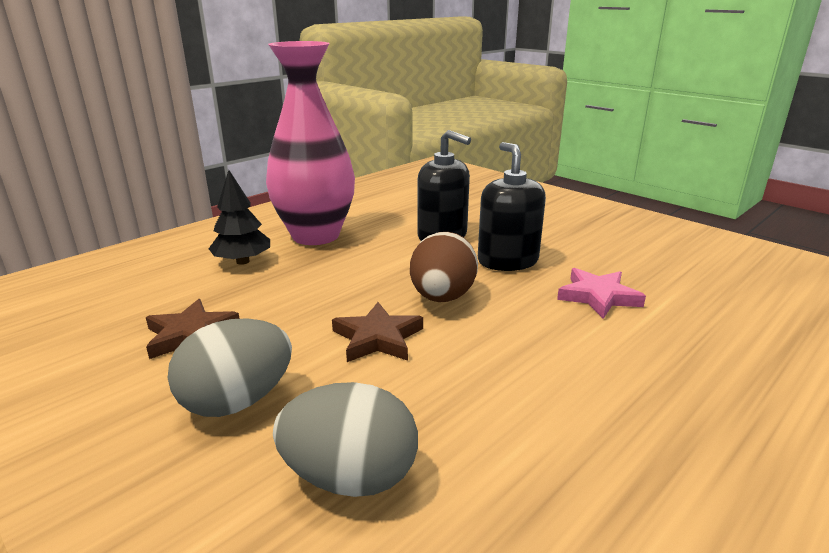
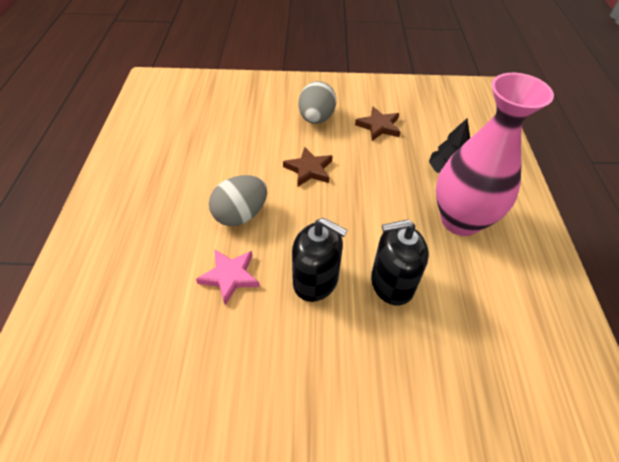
camera: 135 degrees right, 25 degrees up
grey egg [273,382,418,497] -> grey egg moved to [209,175,267,226]
brown egg [410,232,478,302] -> none

